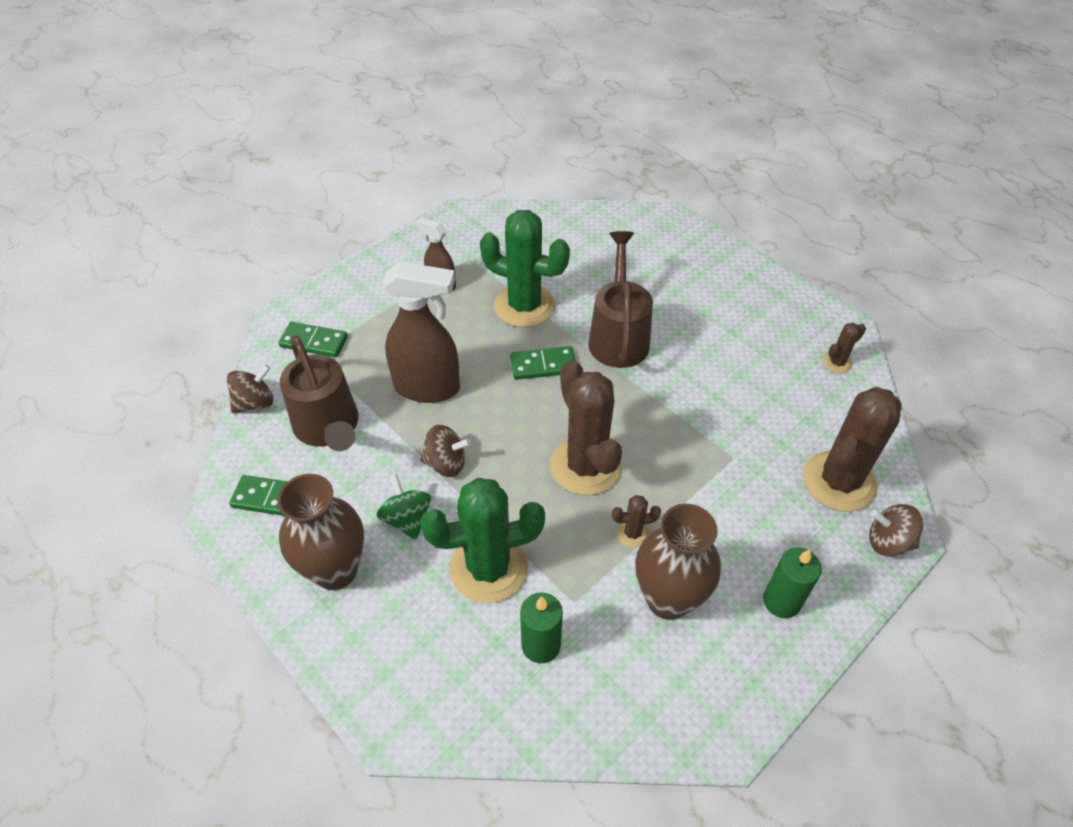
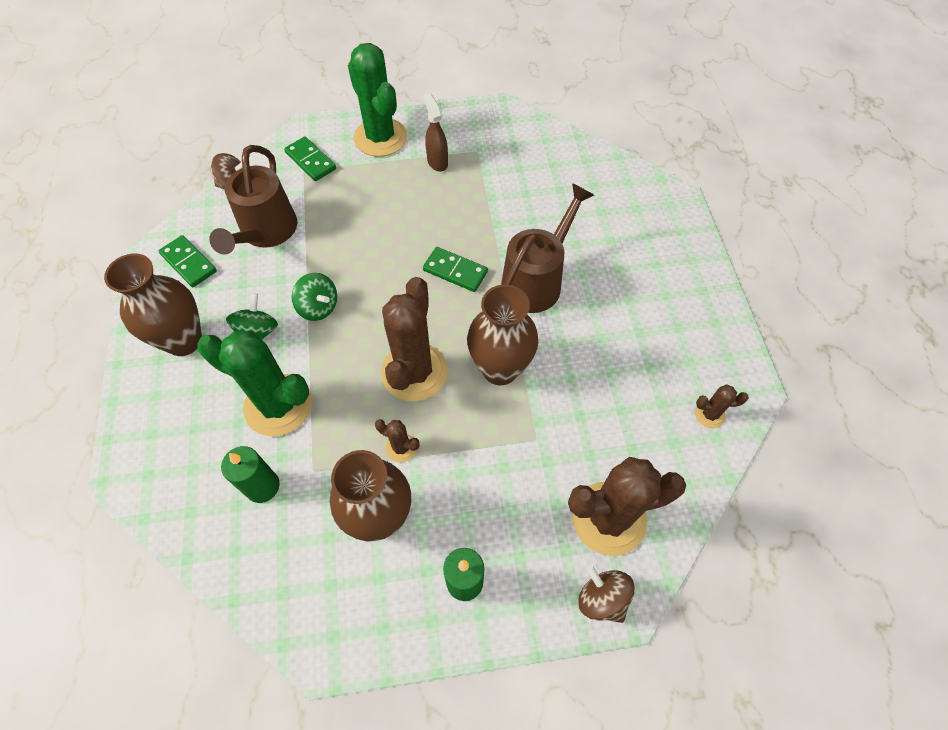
camera: 35 degrees right, 10 degrees up
brown spray bottle [383,261,460,403] -> none
brown spinning top [420,425,471,477] -> green spinning top [292,273,337,321]
green cactus [480,210,570,328] -> green cactus moved to [348,43,407,157]
none -> brown vase [467,285,538,385]

